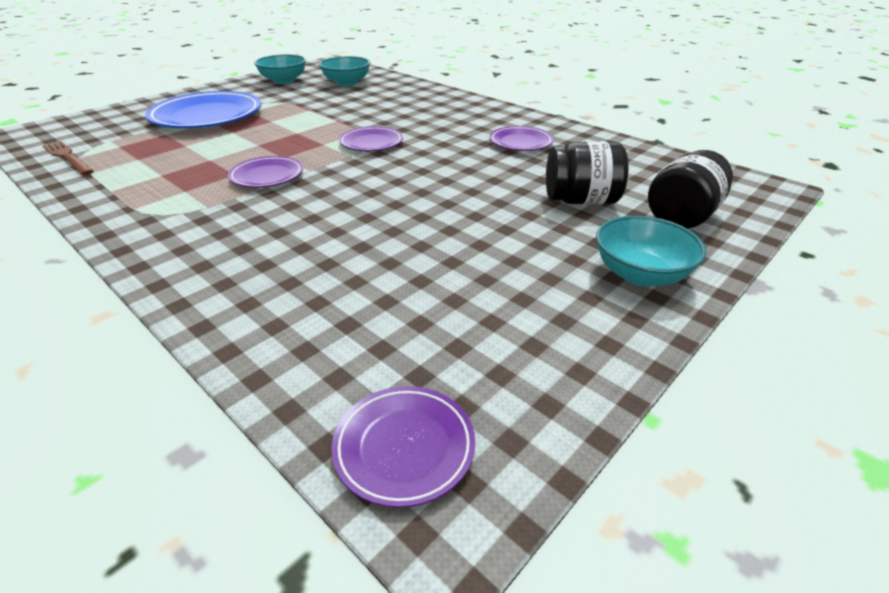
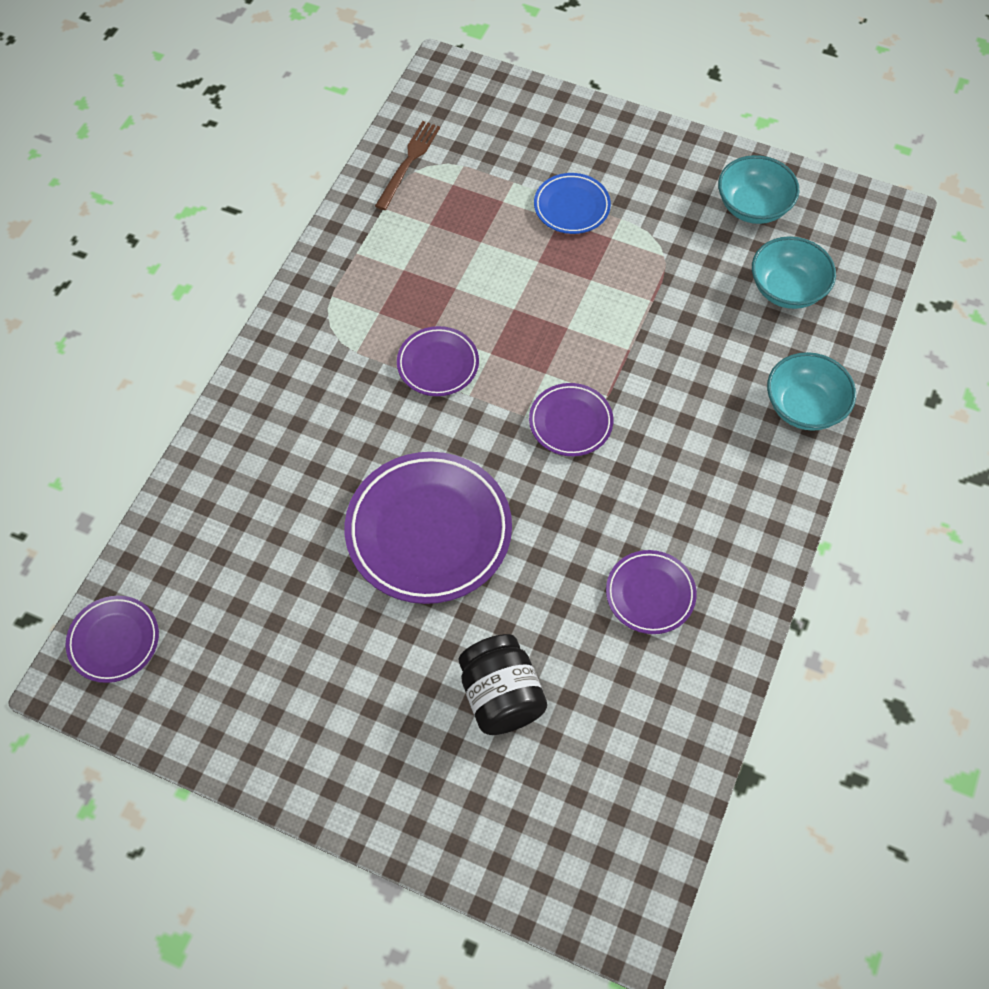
camera: 70 degrees right, 25 degrees up
blue plate [145,91,261,128] -> blue plate [534,173,611,234], size x0.53
turquoise bowl [596,216,706,287] -> turquoise bowl moved to [767,352,856,431]
black jar [648,150,733,229] -> none
none -> purple plate [345,452,512,604]

